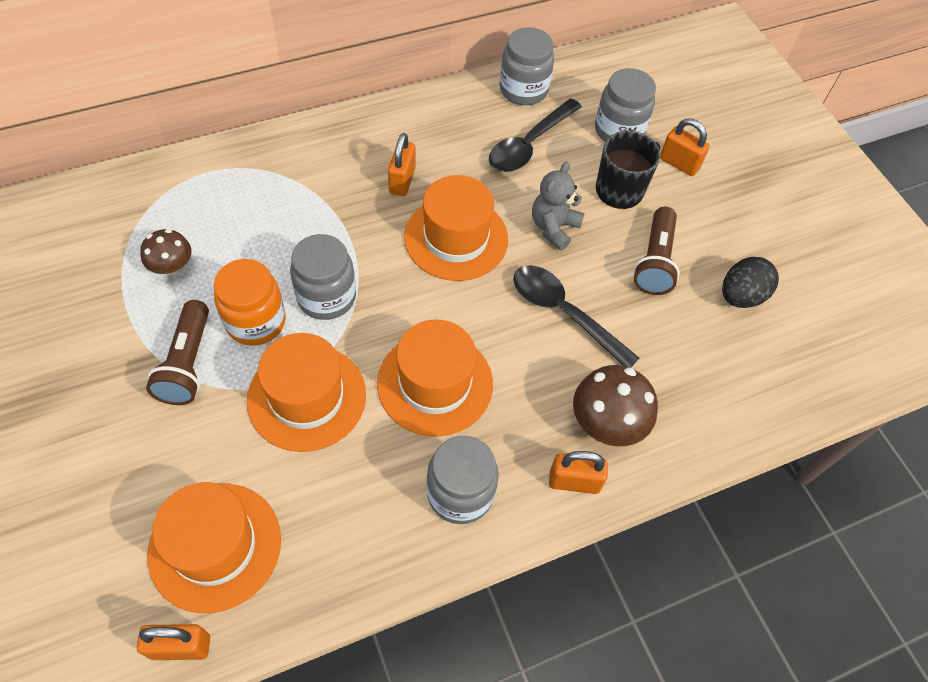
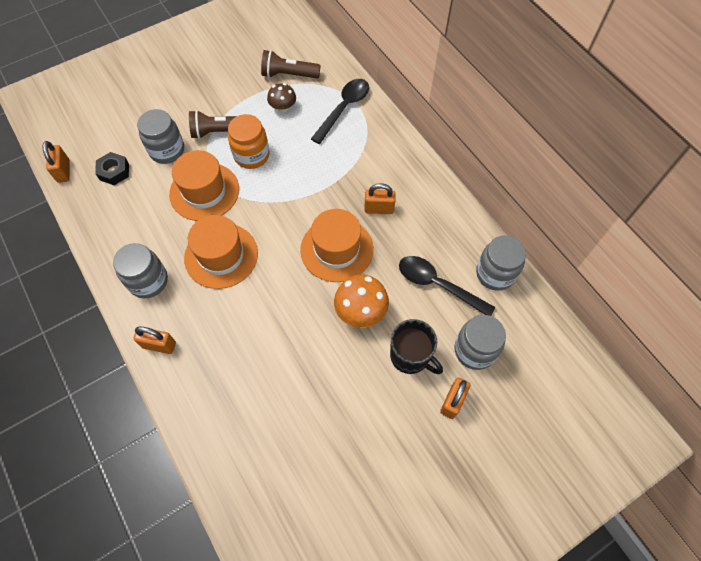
camera: 85 degrees right, 5 degrees up
orange hat [147,482,281,613] -> black nut [95,152,129,185]
grey jar [290,234,356,320] -> grey jar moved to [137,109,184,164]
black spoon [513,265,640,368] -> black spoon moved to [311,79,369,144]
grey teddy bear [532,162,585,251] -> orange mushroom [334,275,389,328]
orange padlock [549,451,608,494] -> orange padlock turned 75 degrees counterclockwise [133,327,176,354]
brown mushroom [573,365,658,446] -> none
brown flashlight [633,207,680,295] -> brown flashlight moved to [261,50,320,78]
black egg [722,257,779,308] -> none

